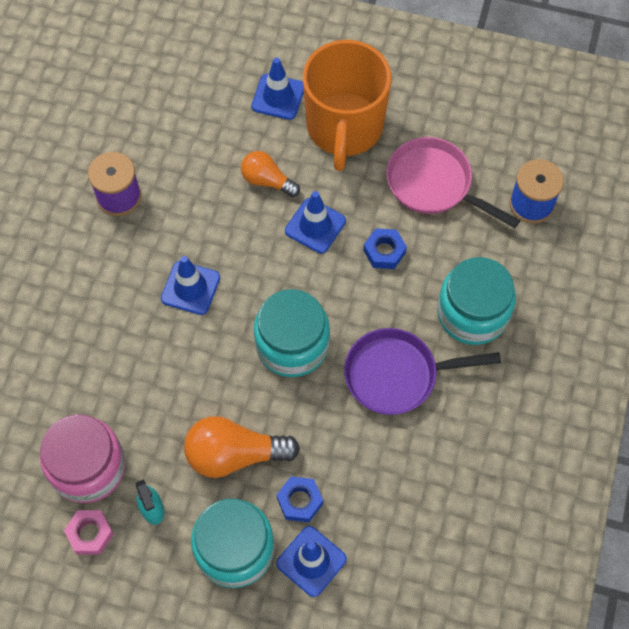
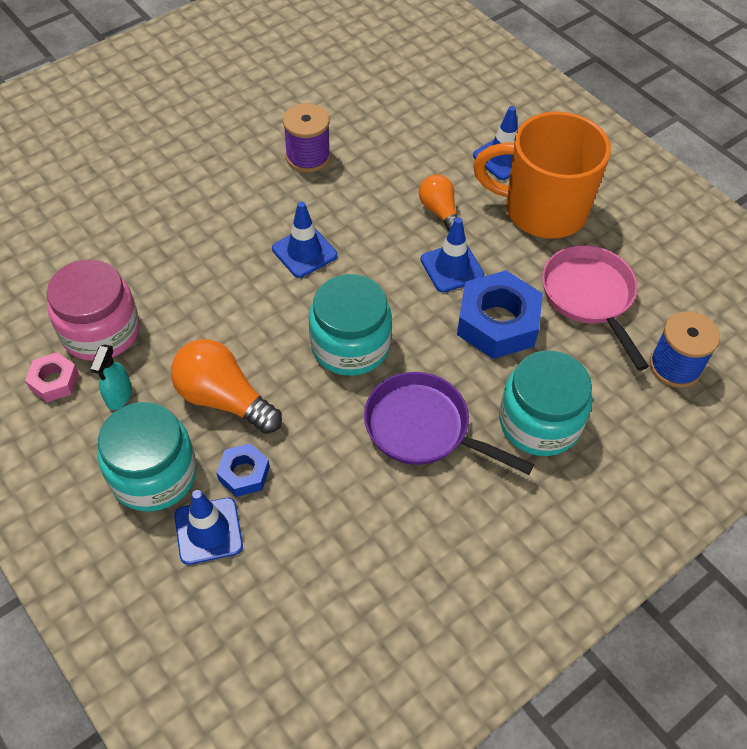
camera: 35 degrees right, 10 degrees down
orange mug [303,40,392,171] -> orange mug turned 60 degrees clockwise [473,111,611,239]
blue nut [363,228,407,269] -> blue nut [457,271,543,359], size x1.90

